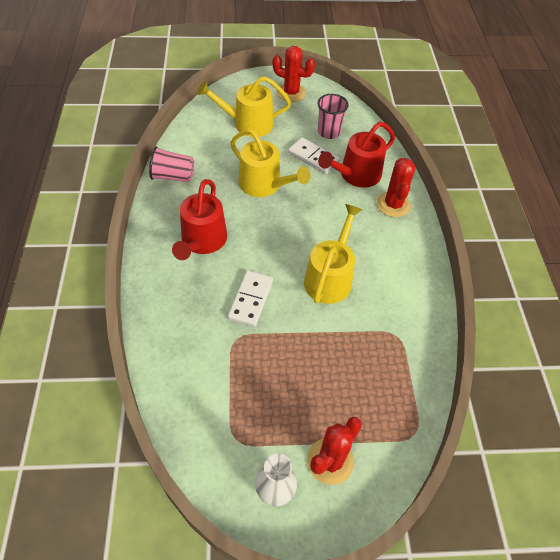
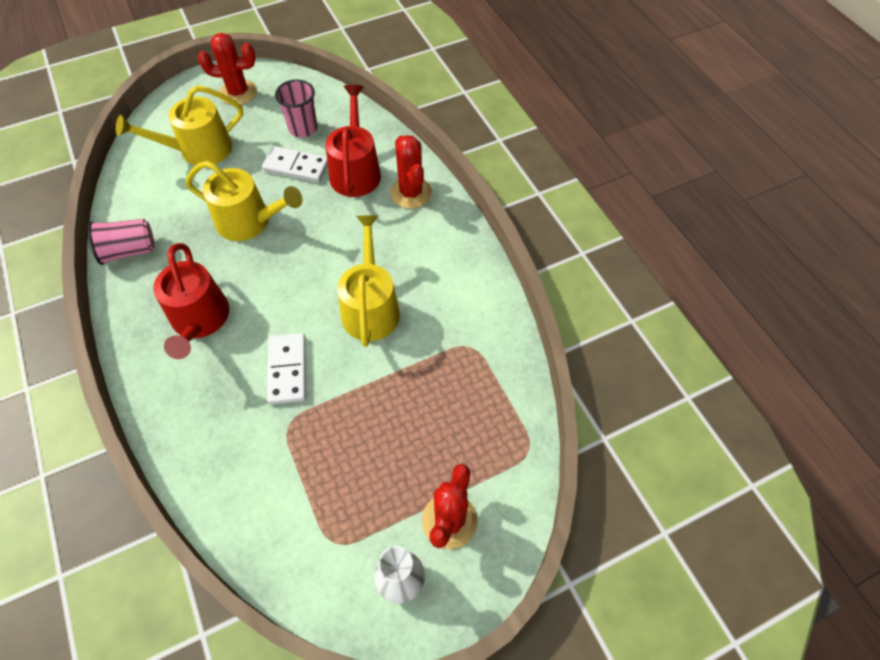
camera: 20 degrees left, 5 degrees up
red watering can [318,122,395,188] -> red watering can turned 150 degrees clockwise [326,85,381,197]

